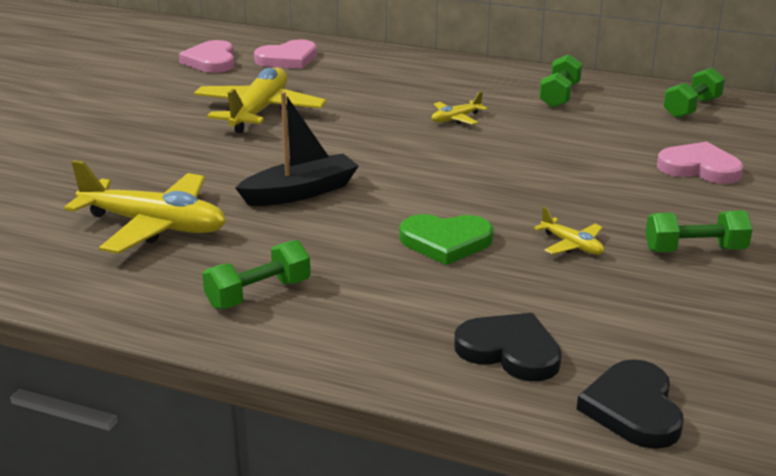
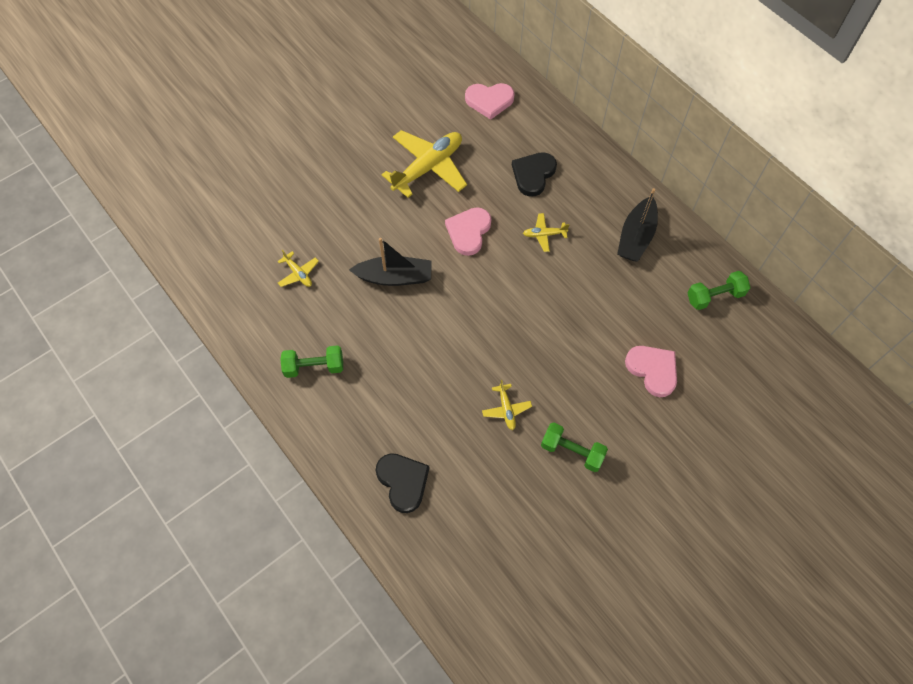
camera: 30 degrees right, 35 degrees up
yellow plane [64,160,226,254] -> yellow plane [277,249,319,287], size x0.46
pink heart [179,40,234,73] -> pink heart moved to [445,207,491,256]
green heart [400,214,493,265] -> none
green dumbbell [539,54,582,108] -> black boat [617,188,658,262]
black heart [577,359,683,449] -> black heart moved to [512,152,557,197]

